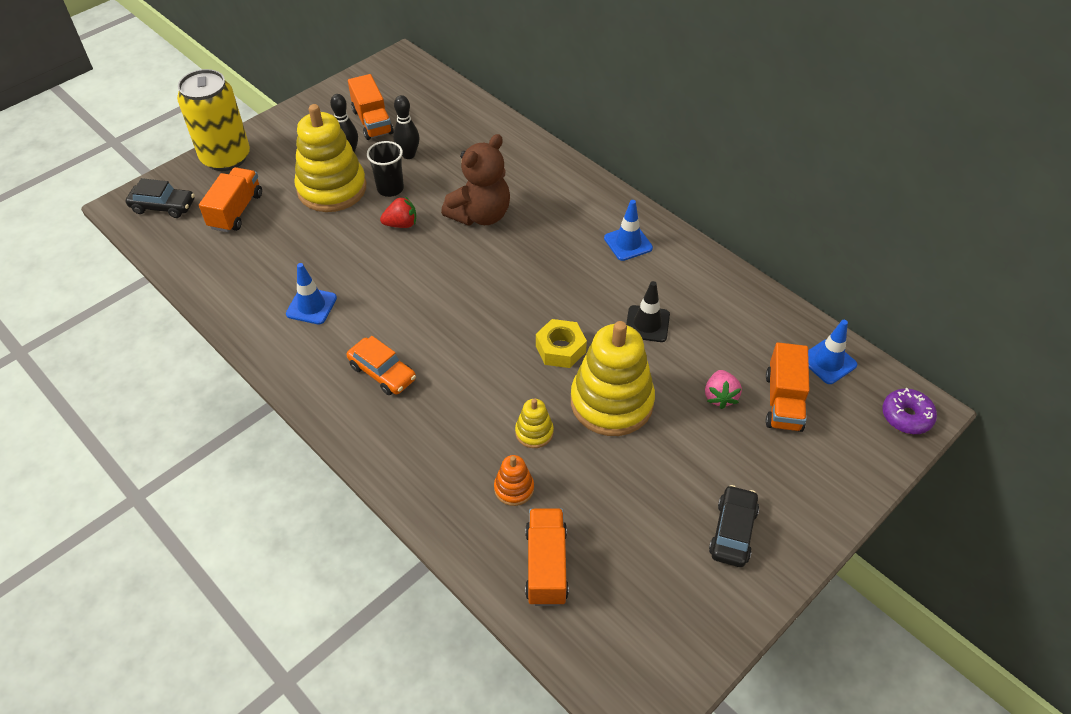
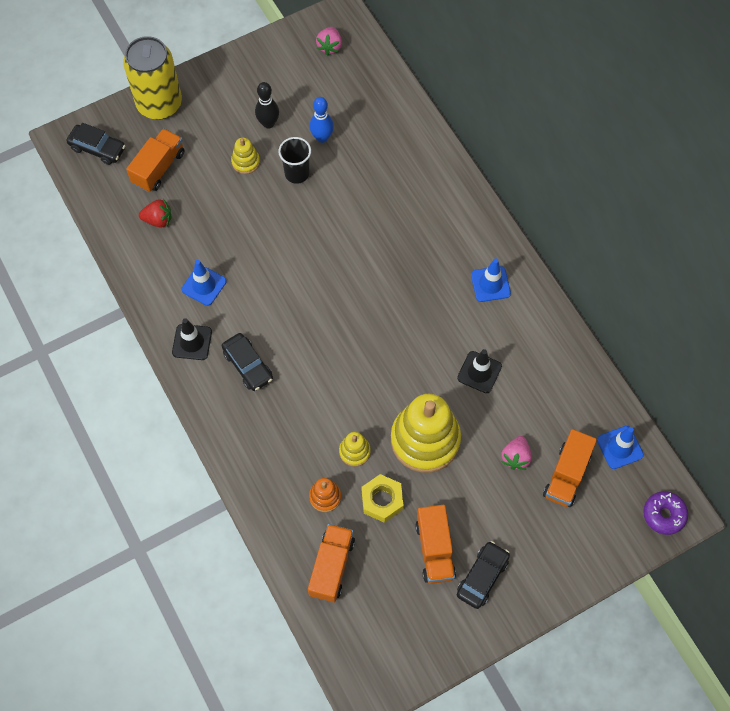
camera: 15 degrees right, 15 degrees up
yellow stacking toy [294,104,366,212] -> yellow stacking toy [231,138,260,174], size x0.45
orange car [347,336,416,395] -> black car [222,333,273,391]
orange truck [348,74,394,140] -> orange truck moved to [415,505,456,584]
red strawberry [380,196,416,228] -> red strawberry moved to [139,199,172,228]
black bowling pin [393,95,419,159] -> blue bowling pin [310,97,334,143]
brown teddy bear [441,134,510,226] -> none
yellow nut [536,319,587,368] -> yellow nut moved to [362,474,404,523]
none -> black traffic cone [172,318,212,360]
none -> pink strawberry [316,27,342,56]

